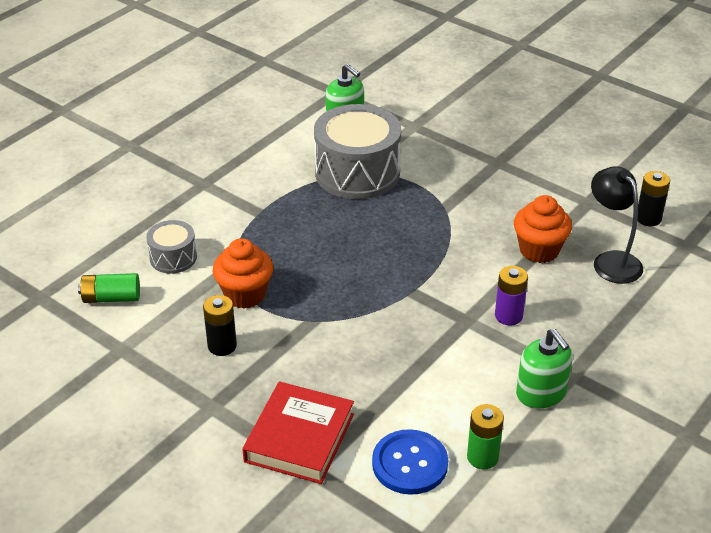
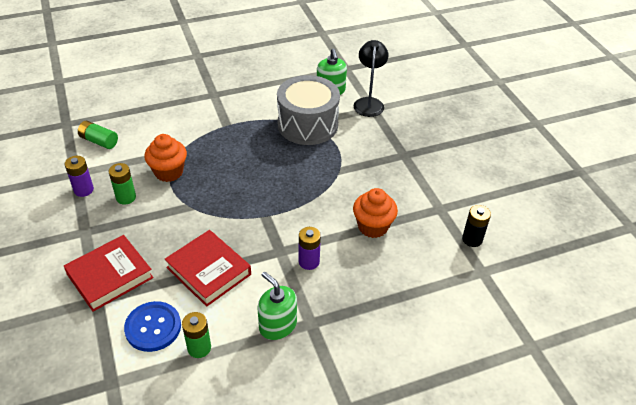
camera: 30 degrees right, 5 degrees up
grey drum [146,220,197,274] -> none
black battery [203,295,237,356] -> green battery [109,163,136,205]
green soap dispenser [516,329,573,409] -> green soap dispenser turned 135 degrees clockwise [258,272,297,340]
black lamp [591,167,643,284] -> black lamp moved to [353,40,389,117]
none -> purple battery [65,156,94,197]
none -> red book [165,230,251,307]

